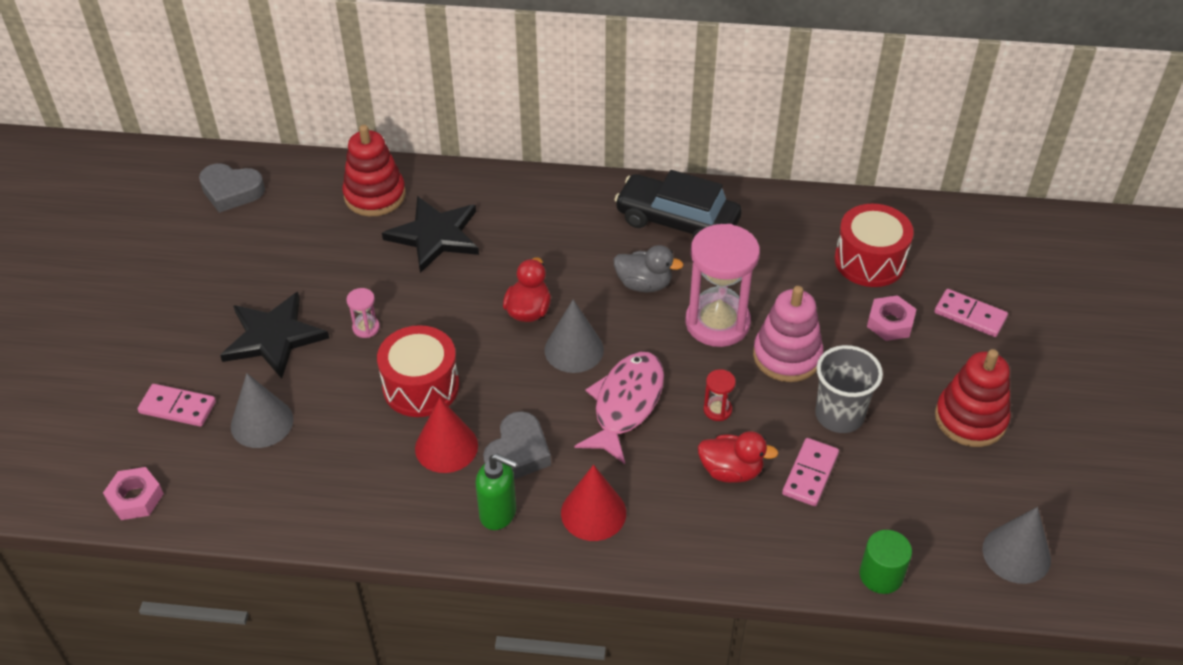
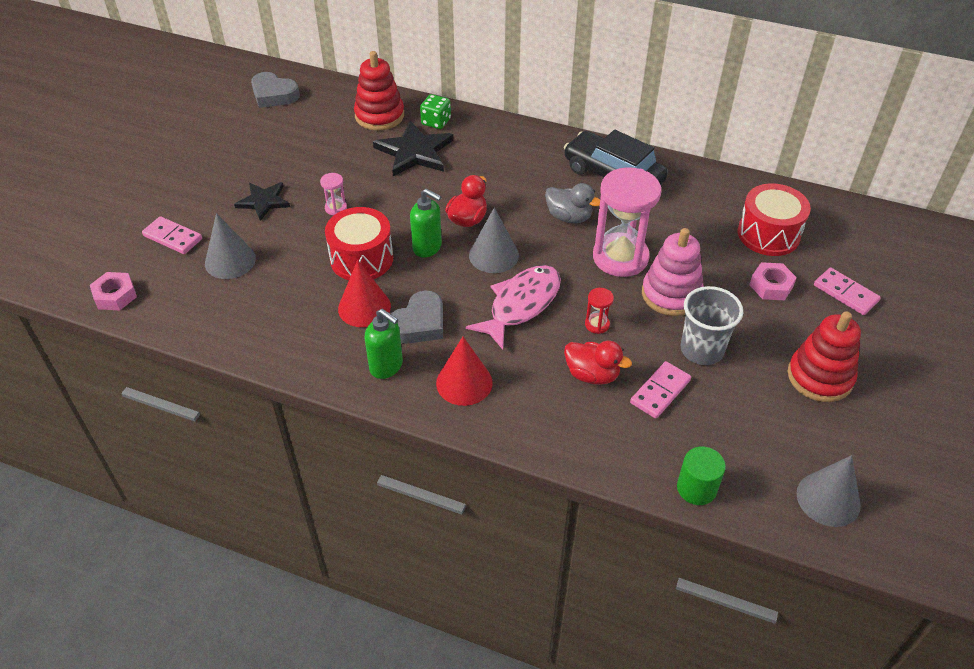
camera: 15 degrees right, 0 degrees up
black star [220,292,329,379] -> black star [234,182,290,221], size x0.64
none -> green soap dispenser [410,188,442,258]
none -> green dice [420,94,451,129]

